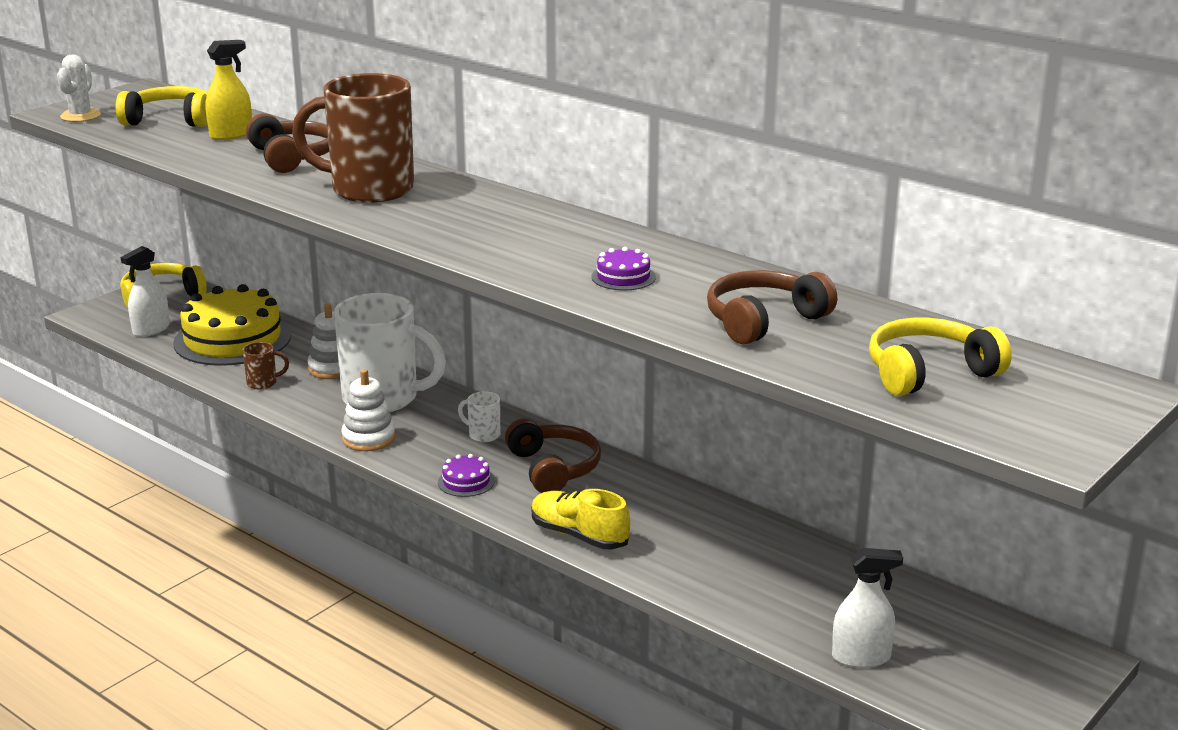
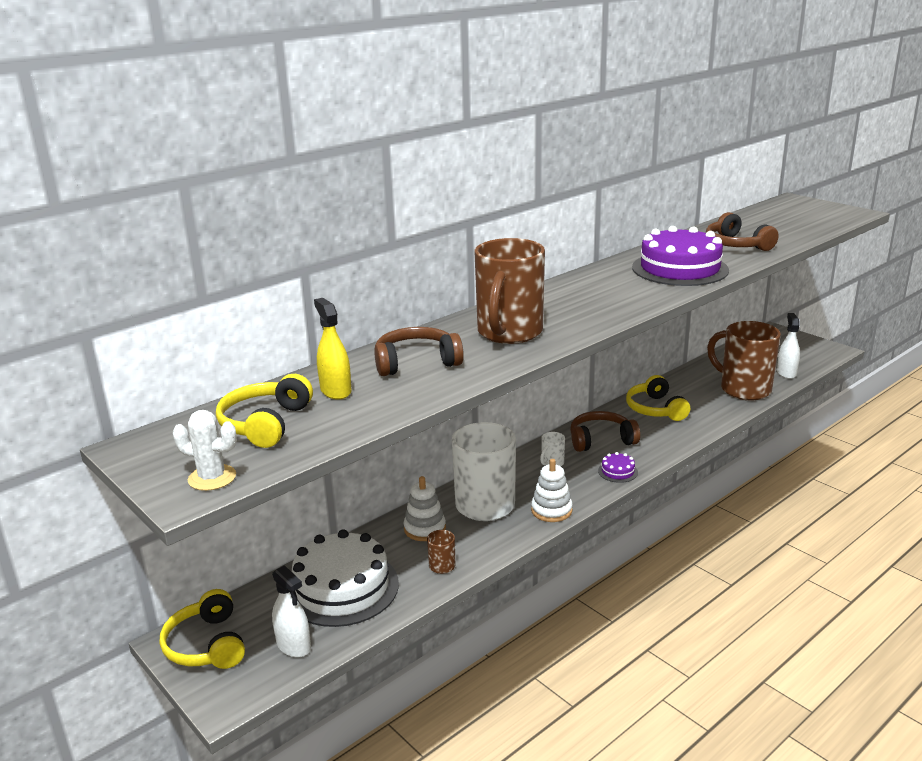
camera: 80 degrees left, 0 degrees up
yellow cake [173,284,292,366] -> white cake [292,529,399,627]
yellow shoe [531,489,630,549] -> none
purple cake [591,247,656,290] -> purple cake [632,226,729,286], size x2.41
yellow headphones [869,318,1012,396] -> yellow headphones moved to [626,375,690,421]
none -> brown mug [707,321,781,400]

